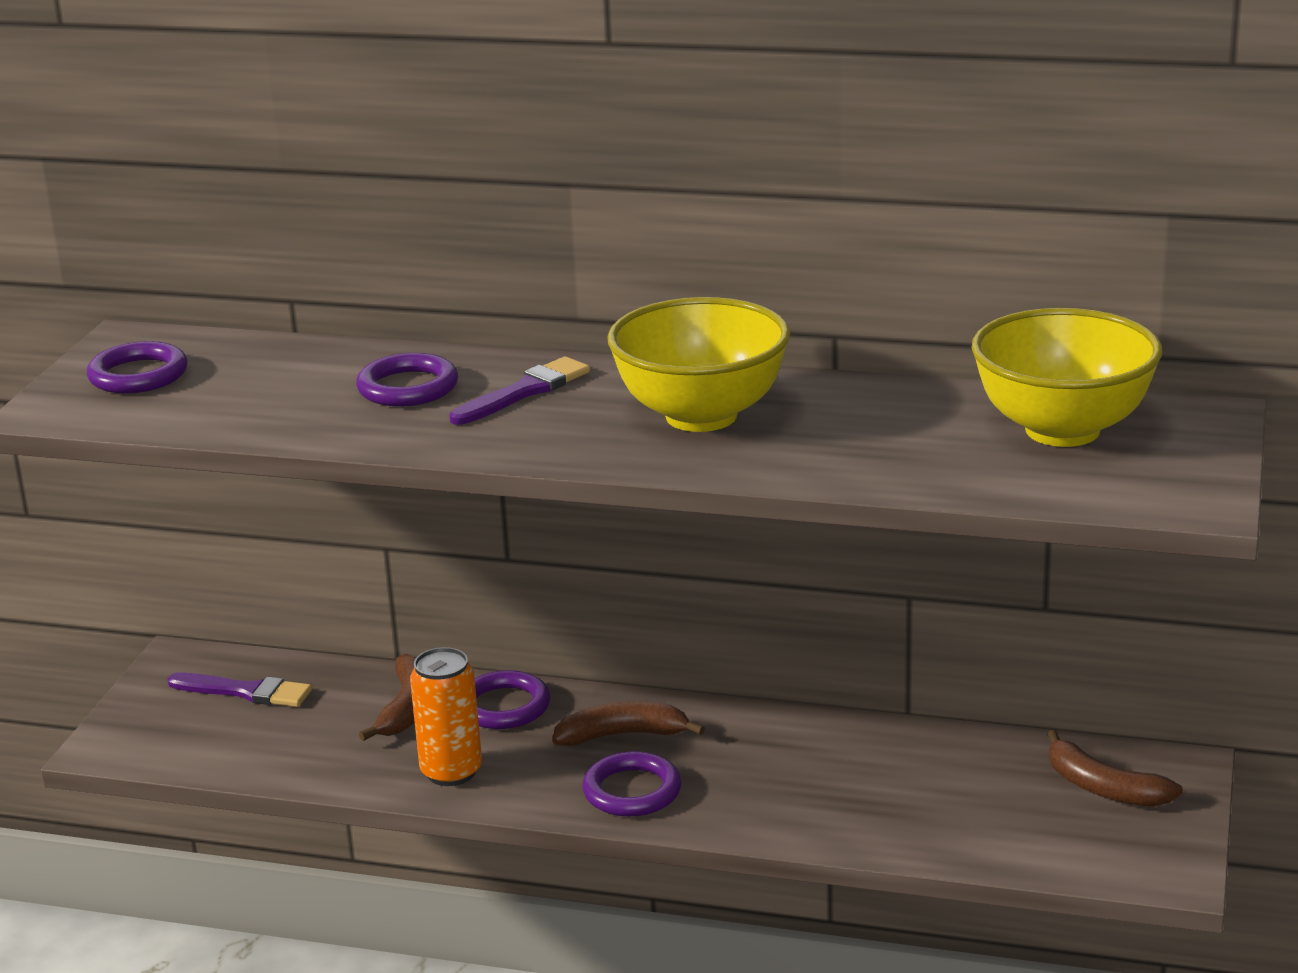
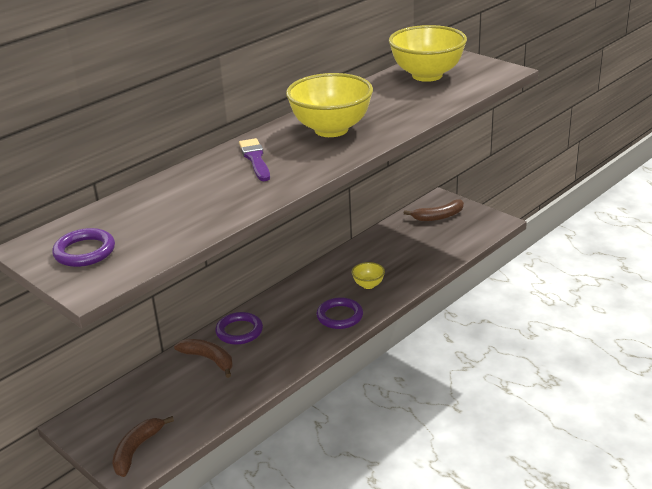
camera: 60 degrees left, 5 degrees up
purple brush [167,672,312,707] -> none
purple ring [356,353,458,406] -> none
orange can [410,647,482,786] -> none
brown banana [552,701,705,746] -> brown banana moved to [112,416,174,477]
none -> yellow bowl [352,262,385,289]

